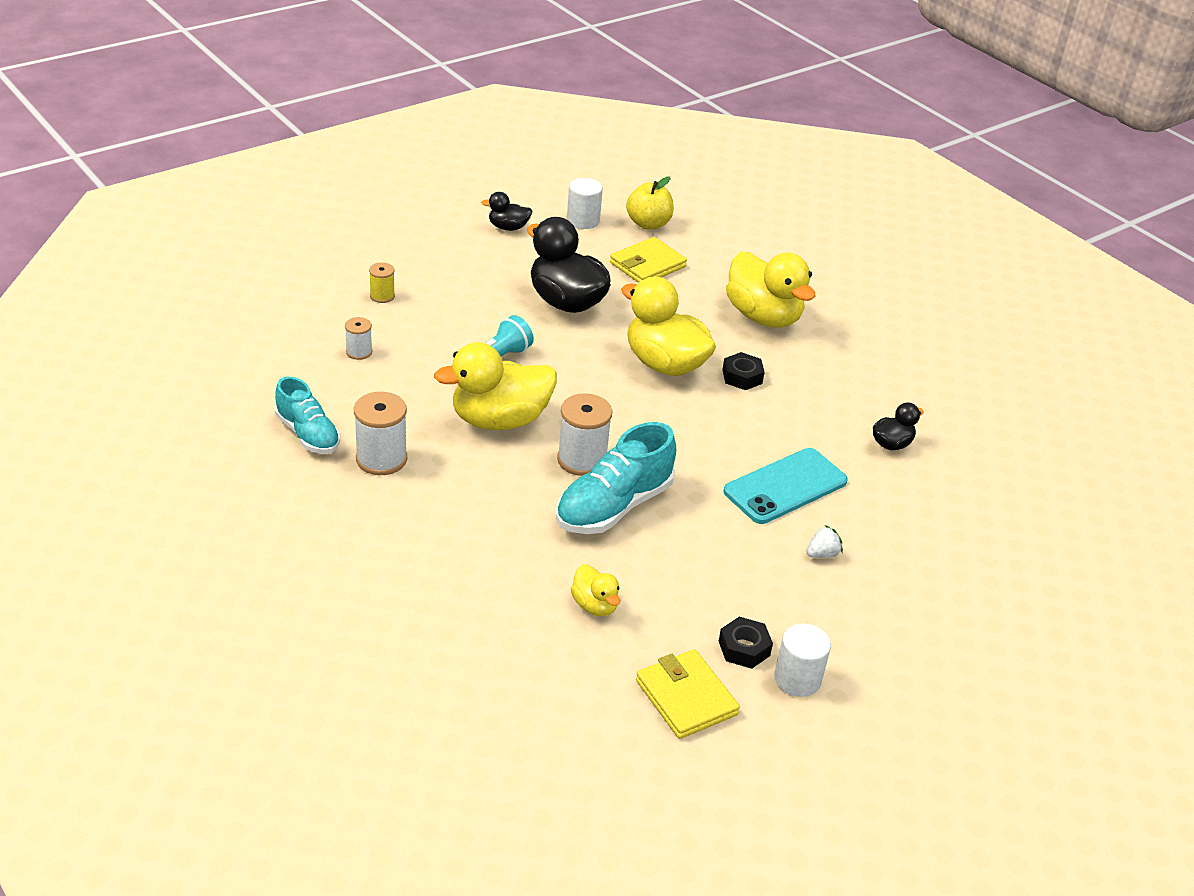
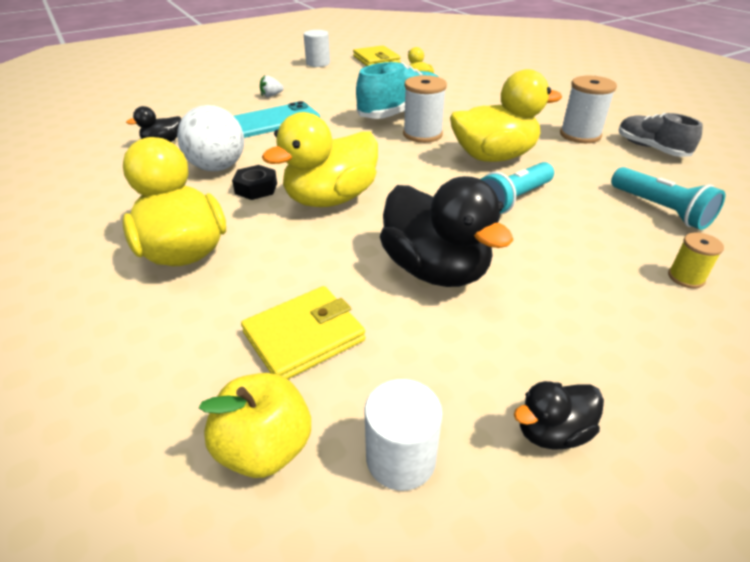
camera: 170 degrees left, 0 degrees up
turquoise shoe [275,377,340,454] -> grey shoe [619,113,703,157]
white spool [345,317,372,360] -> turquoise flashlight [611,167,725,230]
black duck [481,192,533,231] -> black duck turned 150 degrees clockwise [514,381,604,450]
yellow duck [621,276,716,376] -> yellow duck turned 90 degrees clockwise [262,112,378,207]
black nut [719,617,773,669] -> none
none -> white ball [177,105,244,171]

